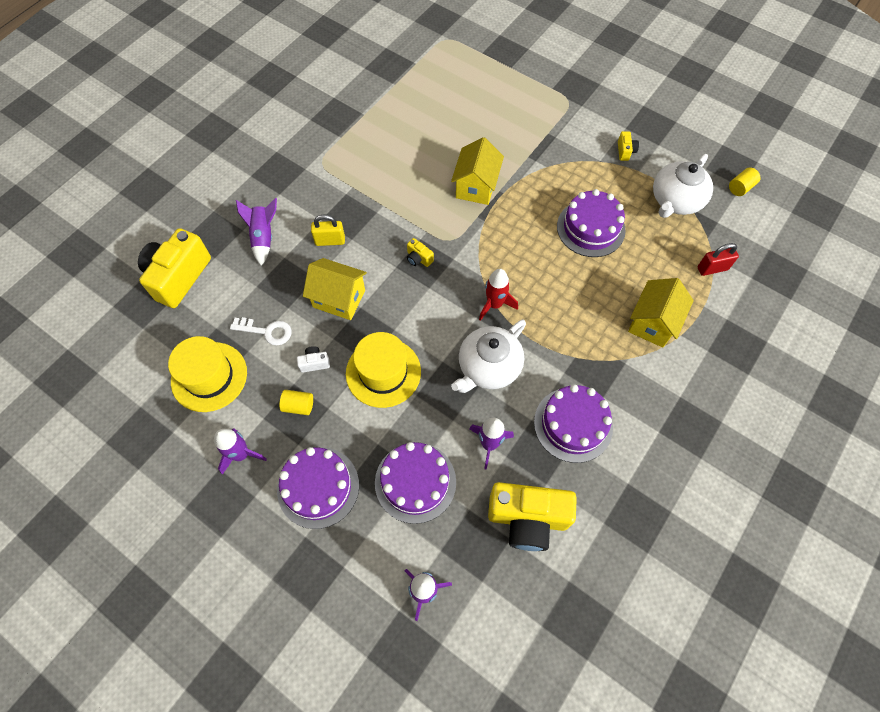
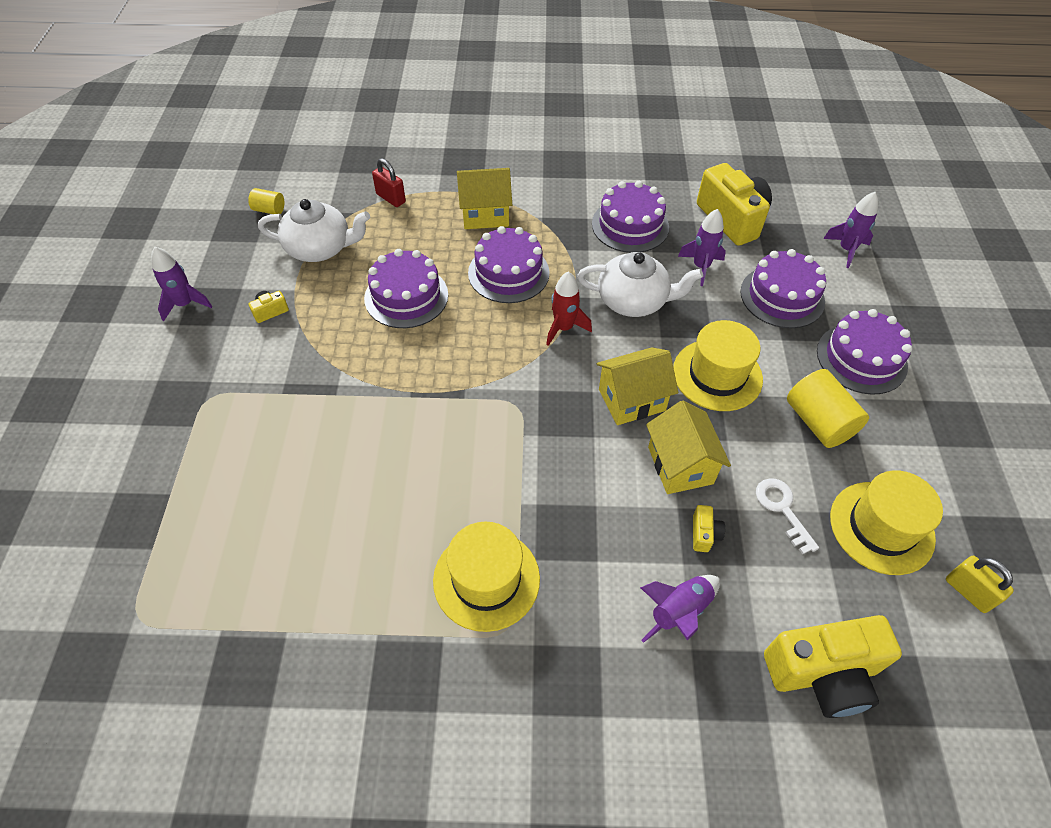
camera: 125 degrees left, 10 degrees down
purple rocket [214,428,267,475] -> purple rocket moved to [151,247,212,321]
yellow cylinder [279,390,313,415] -> yellow cylinder [787,369,869,448], size x1.84
white camera [297,346,330,373] -> none
yellow padlock [311,214,345,246] -> yellow padlock moved to [946,556,1014,613]
yellow camera [407,238,434,267] -> yellow camera moved to [693,505,725,552]
yellow house [451,137,504,205] -> yellow house moved to [596,347,678,425]
none -> yellow hat [433,522,540,632]
none -> purple cake [468,226,549,303]

